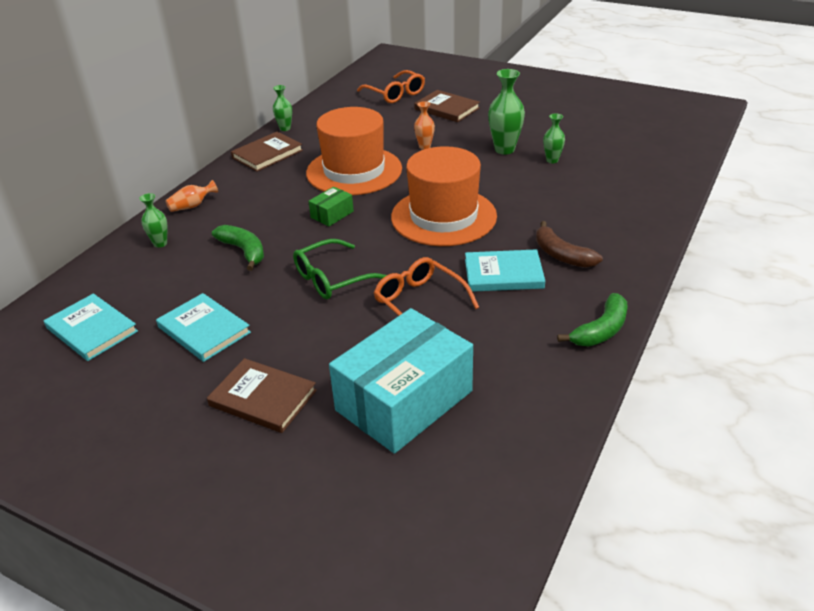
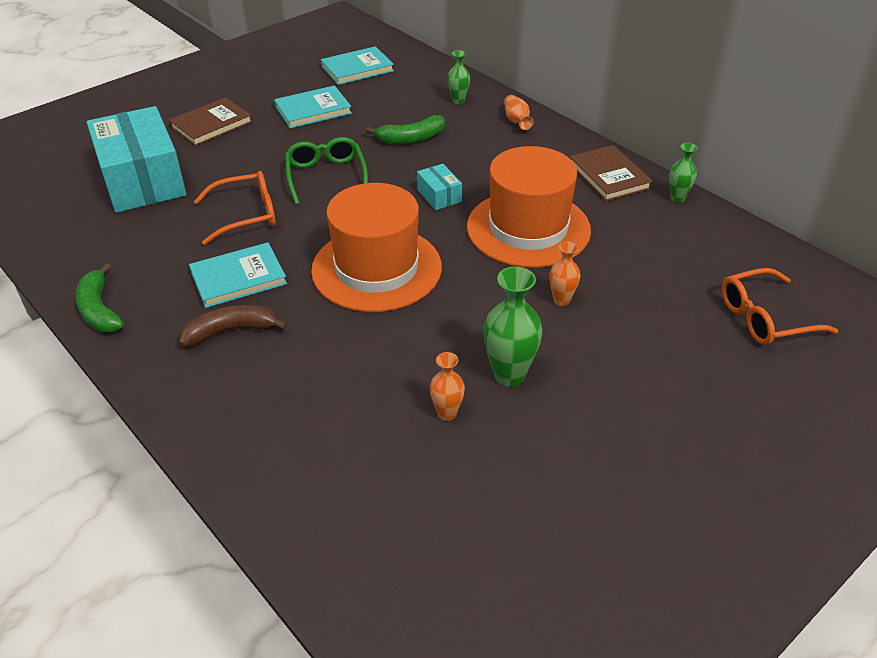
camera: 110 degrees right, 5 degrees up
green box [309,187,354,226] -> turquoise box [417,164,462,210]
brown book [414,90,480,122] -> none
turquoise book [465,249,545,292] -> turquoise book turned 45 degrees clockwise [189,243,287,308]
green vase [543,113,565,163] -> orange vase [430,352,465,421]

